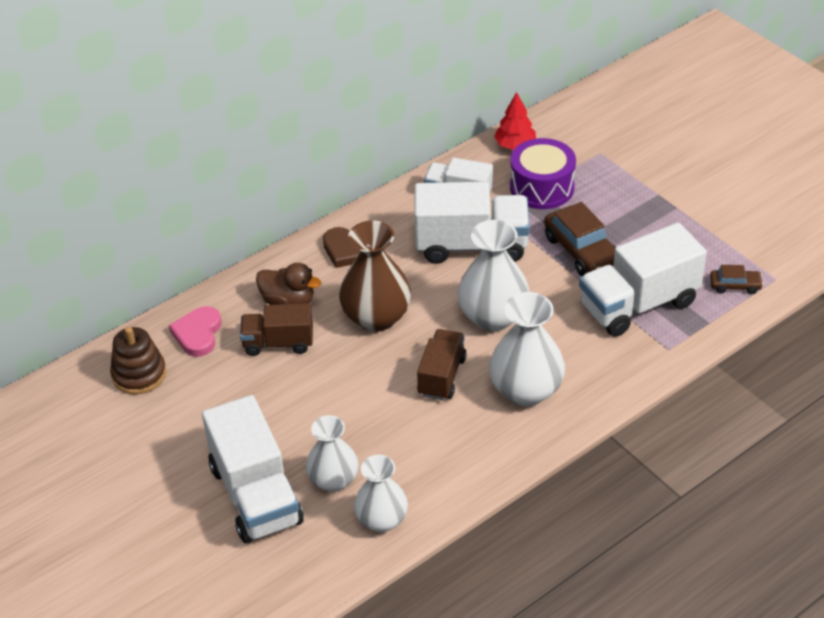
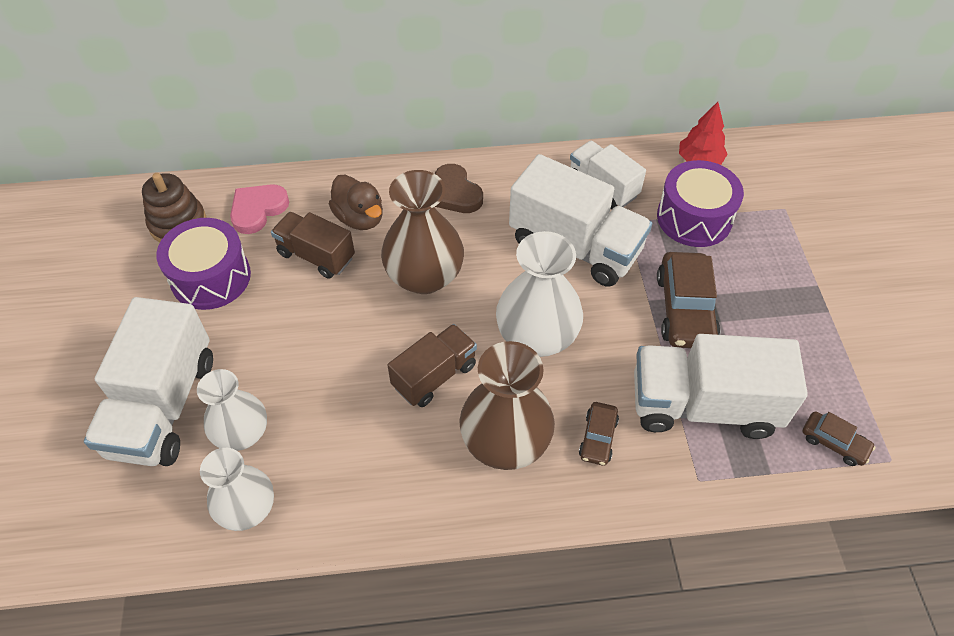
camera: 30 degrees right, 10 degrees up
white vase [489,292,565,406] -> brown vase [459,341,555,470]
none -> purple drum [156,218,251,310]
none -> brown car [579,402,619,466]

